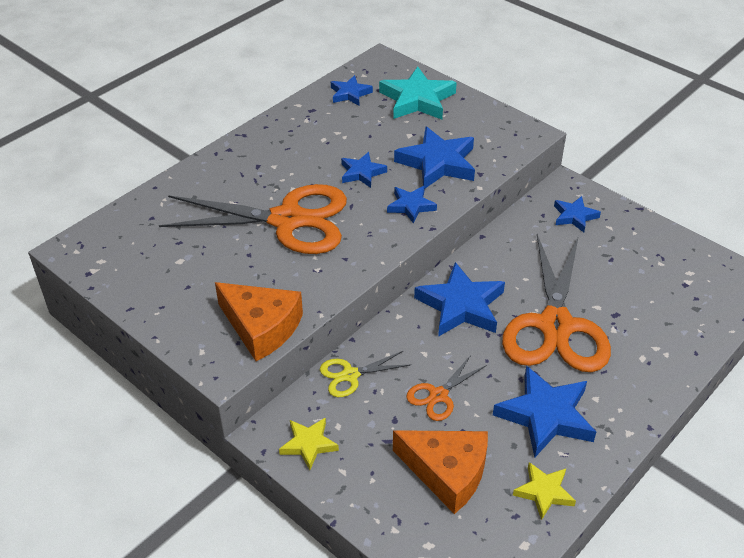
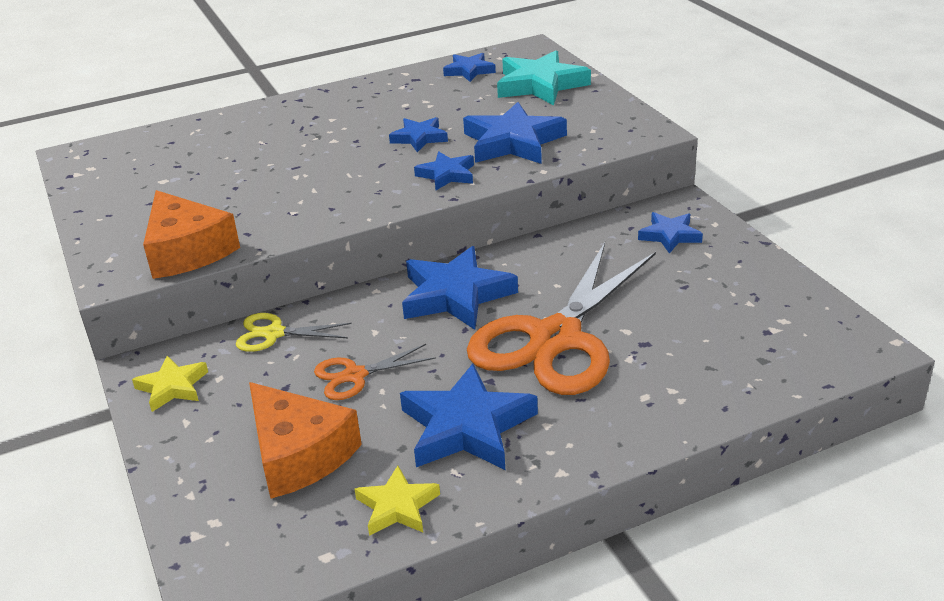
camera: 25 degrees right, 10 degrees down
orange scissors [159,184,347,254] -> none

